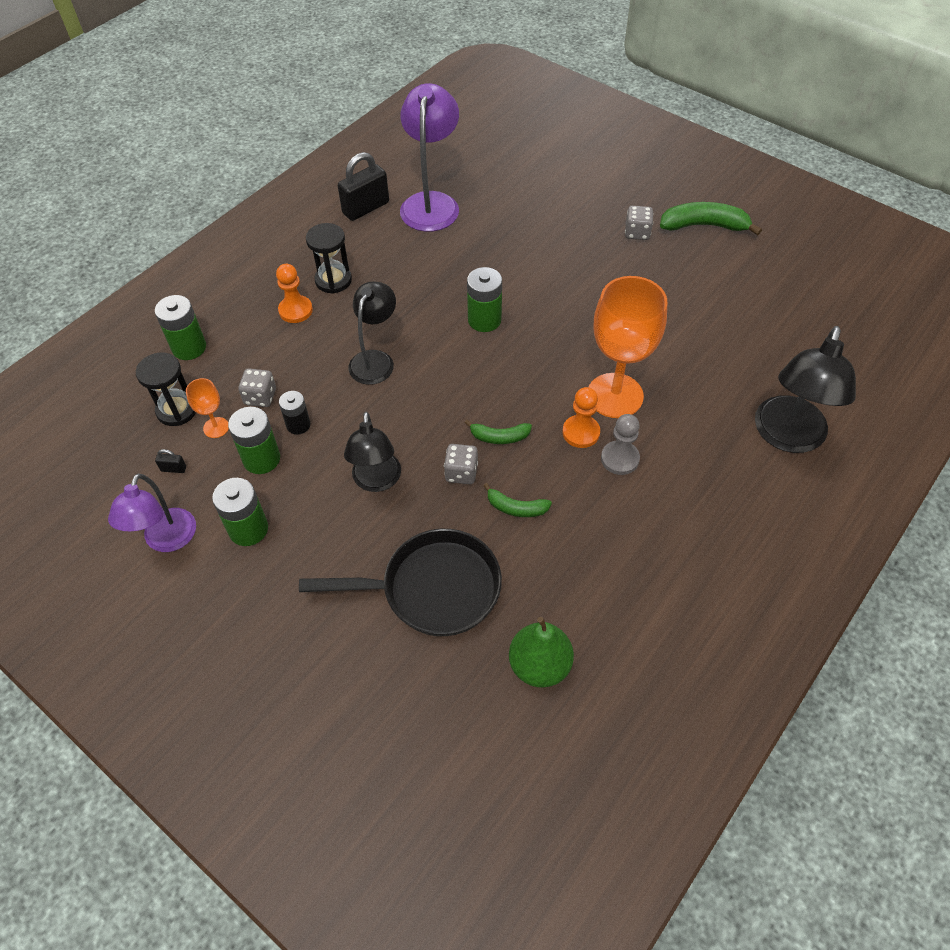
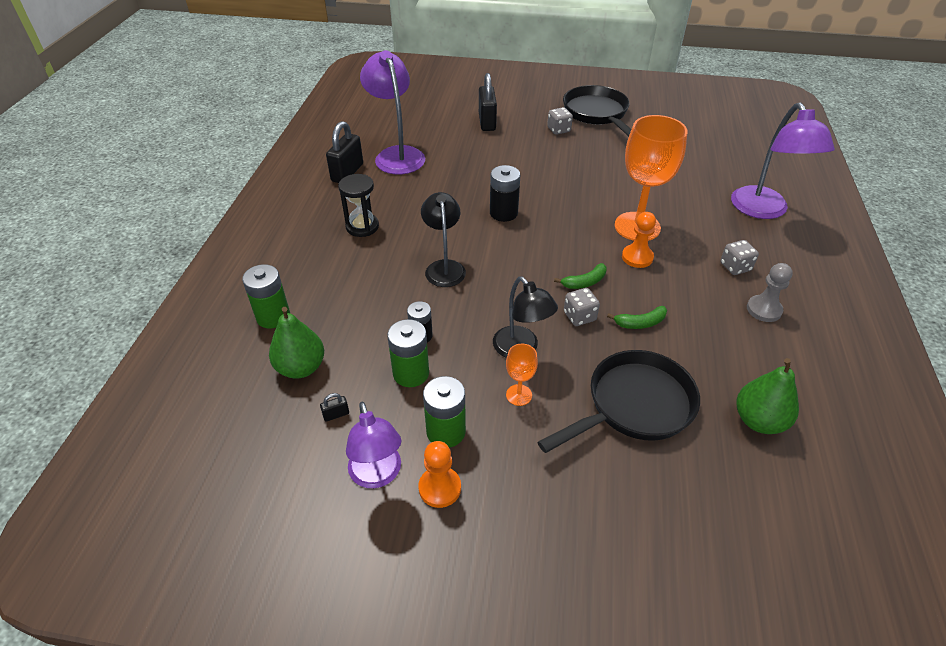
camera: 30 degrees left, 10 degrees down
black hourglass [136,353,196,426] -> green pear [269,307,324,378]
orange goblet [186,378,229,438] -> orange goblet moved to [506,344,538,406]
grey dice [238,368,276,407] -> grey dice moved to [720,240,759,275]
orange pawn [276,264,313,323] -> orange pawn moved to [418,441,461,508]
green battery [467,267,502,332] -> black battery [490,165,520,222]
grey pawn [601,414,640,475] -> grey pawn moved to [747,263,793,322]
green banana [660,202,762,235] -> black pan [563,85,631,136]
black lamp [755,326,856,453] -> purple lamp [731,102,835,219]
none -> black padlock [479,73,497,131]

